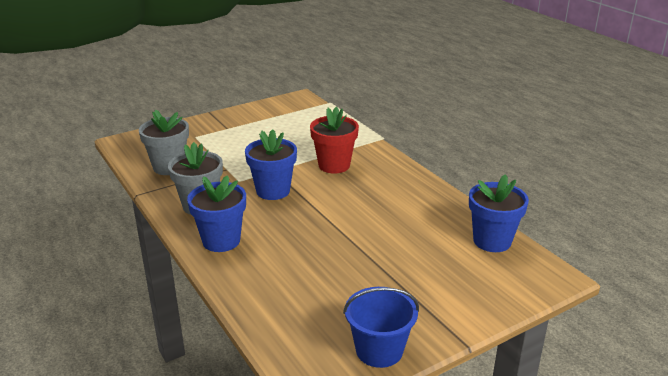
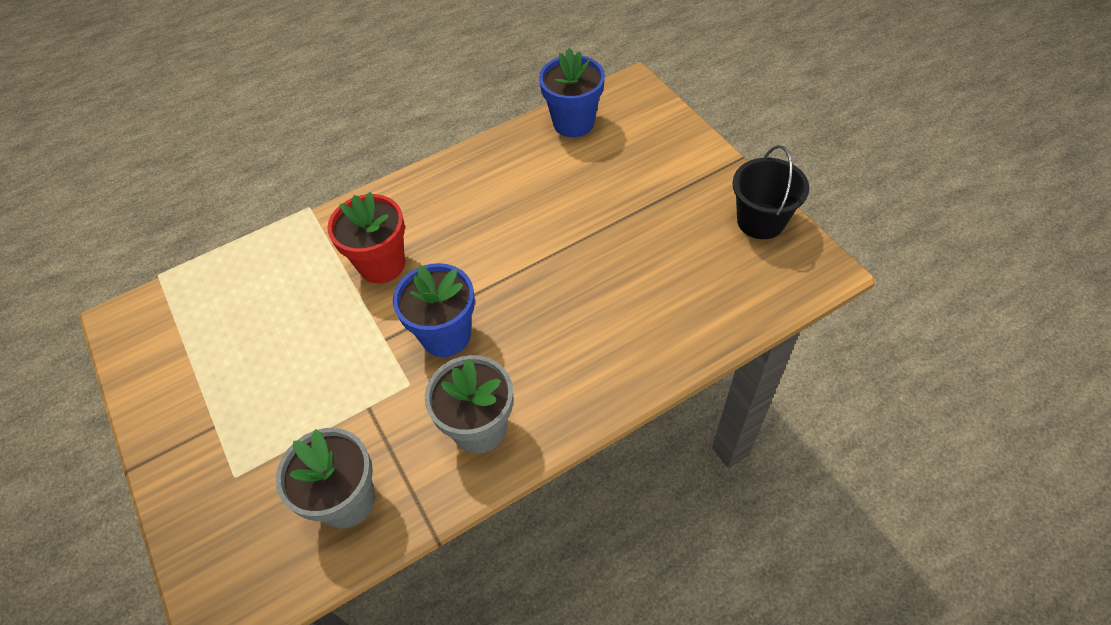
camera: 85 degrees left, 25 degrees up
blue flower pot [187,175,246,252] -> none
blue bucket [343,287,419,368] -> black bucket [732,145,809,239]

